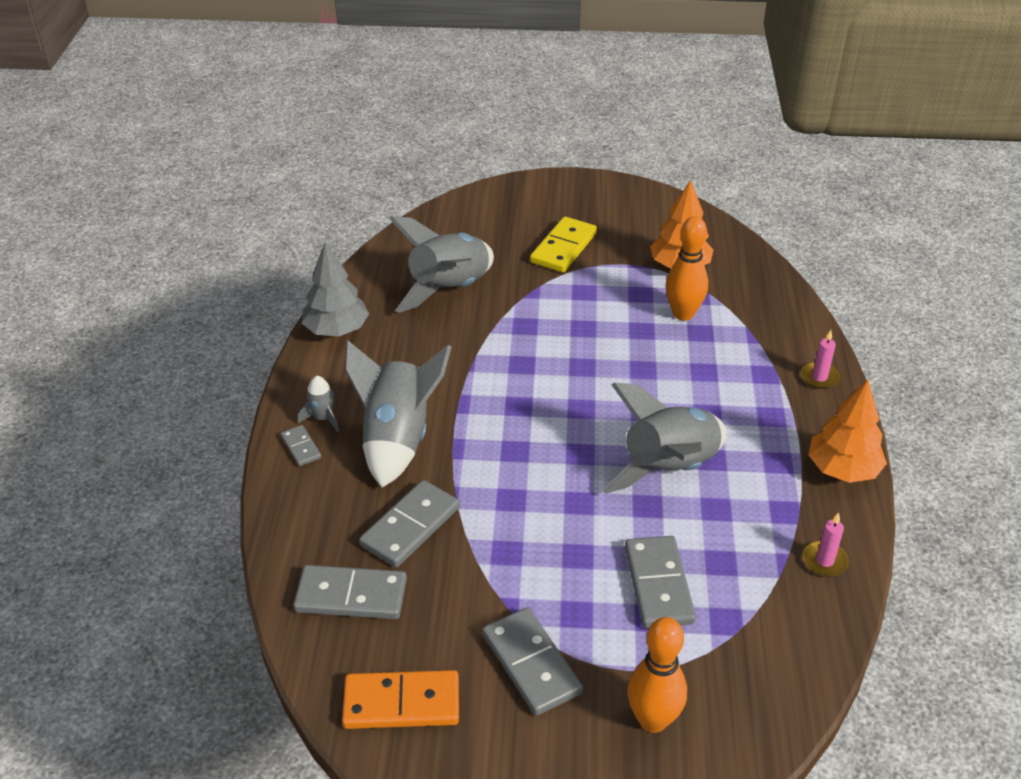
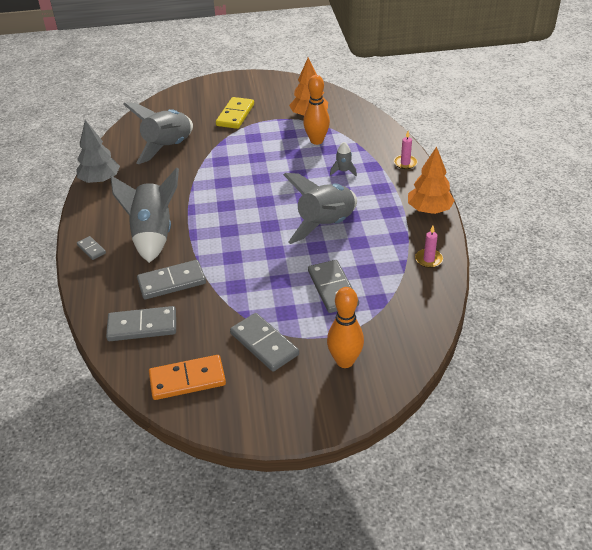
camera: 10 degrees left, 0 degrees up
grey rocket [298,376,339,432] -> grey rocket moved to [330,142,357,176]
grey domino [359,480,460,567] -> grey domino turned 45 degrees clockwise [137,260,206,299]

